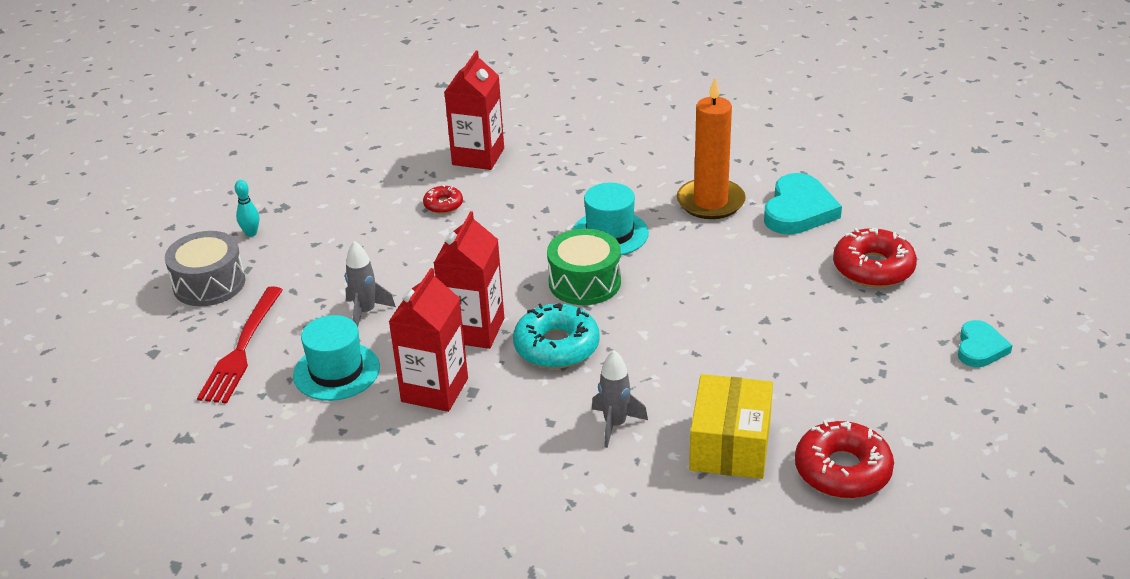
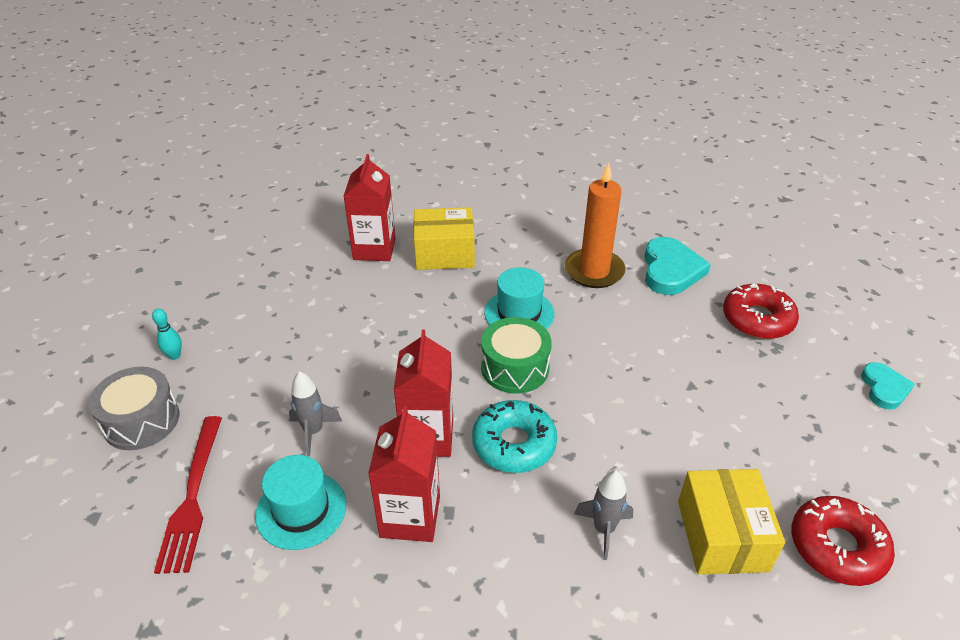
camera: 15 degrees left, 5 degrees up
red donut [423,185,463,214] -> none
none -> yellow box [414,207,475,270]

